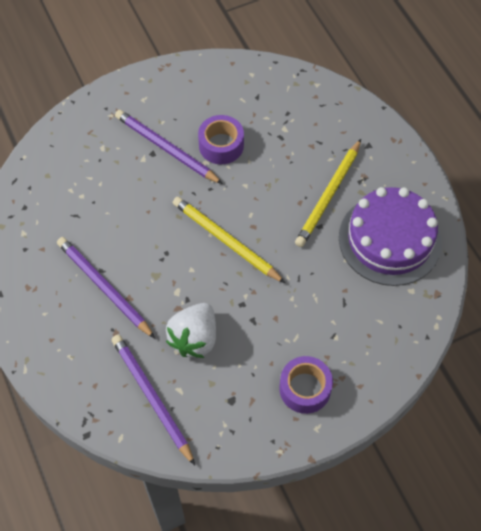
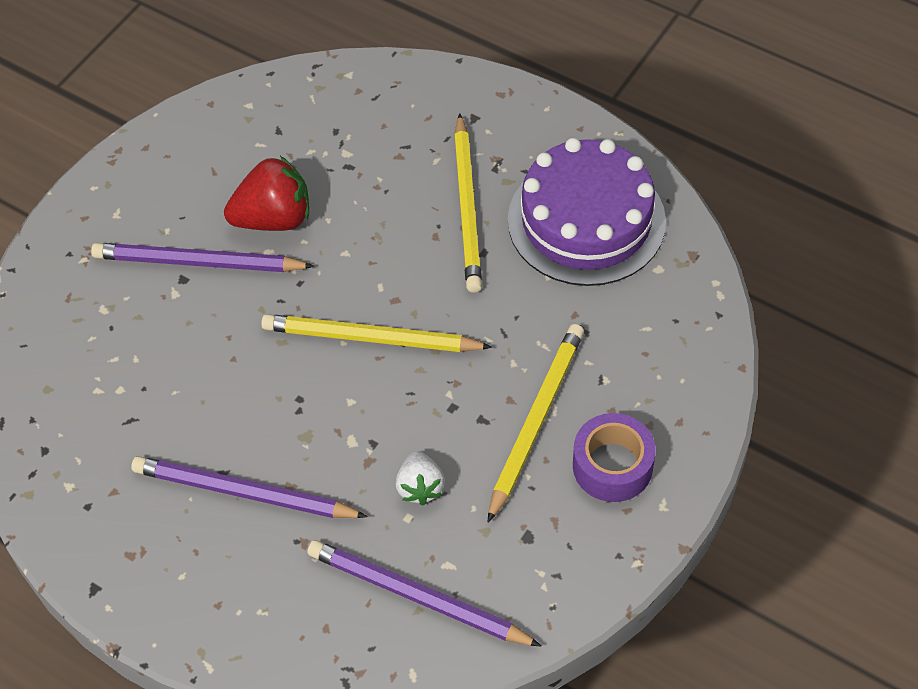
camera: 30 degrees left, 5 degrees down
white strawberry [166,303,216,358] -> white strawberry [396,451,445,505], size x0.60
purple tape [198,115,244,164] -> red strawberry [224,156,309,231]
none -> yellow pencil [487,324,584,523]

